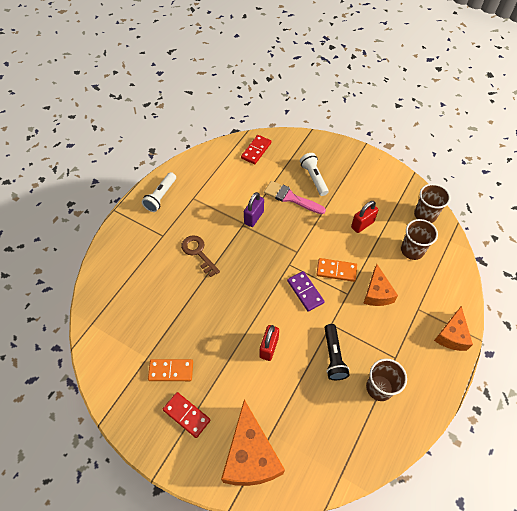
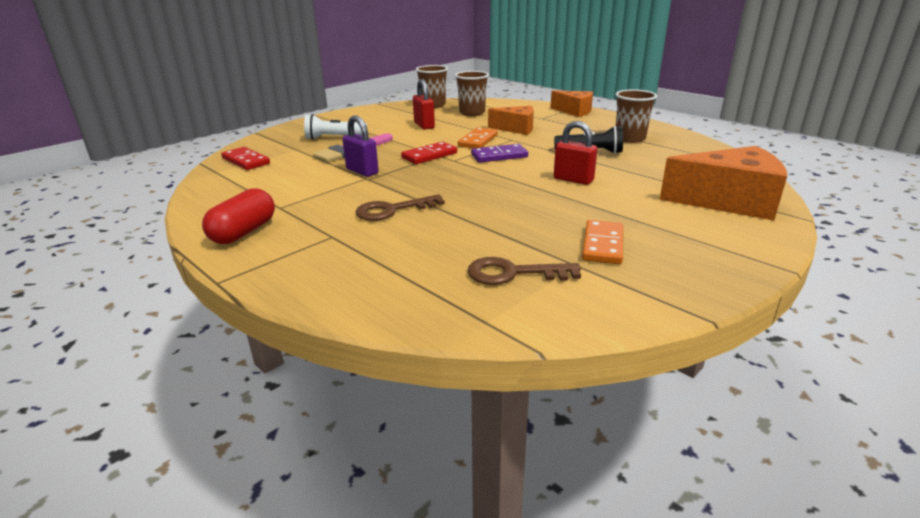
camera: 75 degrees left, 30 degrees down
white flashlight [142,172,176,212] -> red capsule [202,188,275,244]
red domino [163,392,211,438] -> red domino moved to [401,142,457,164]
none -> brown key [468,257,581,285]

